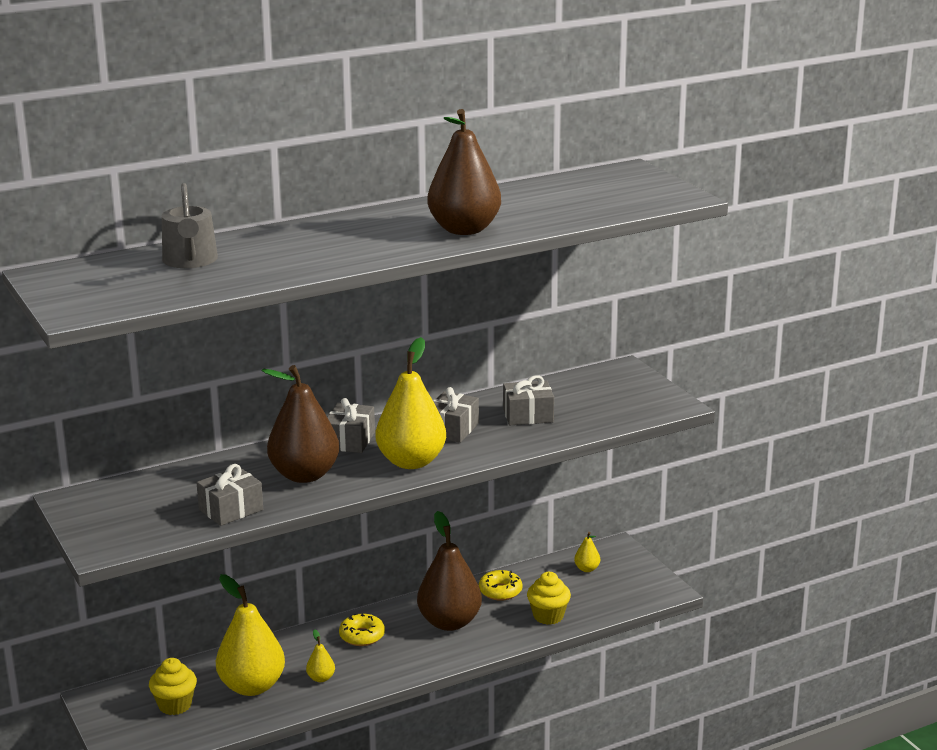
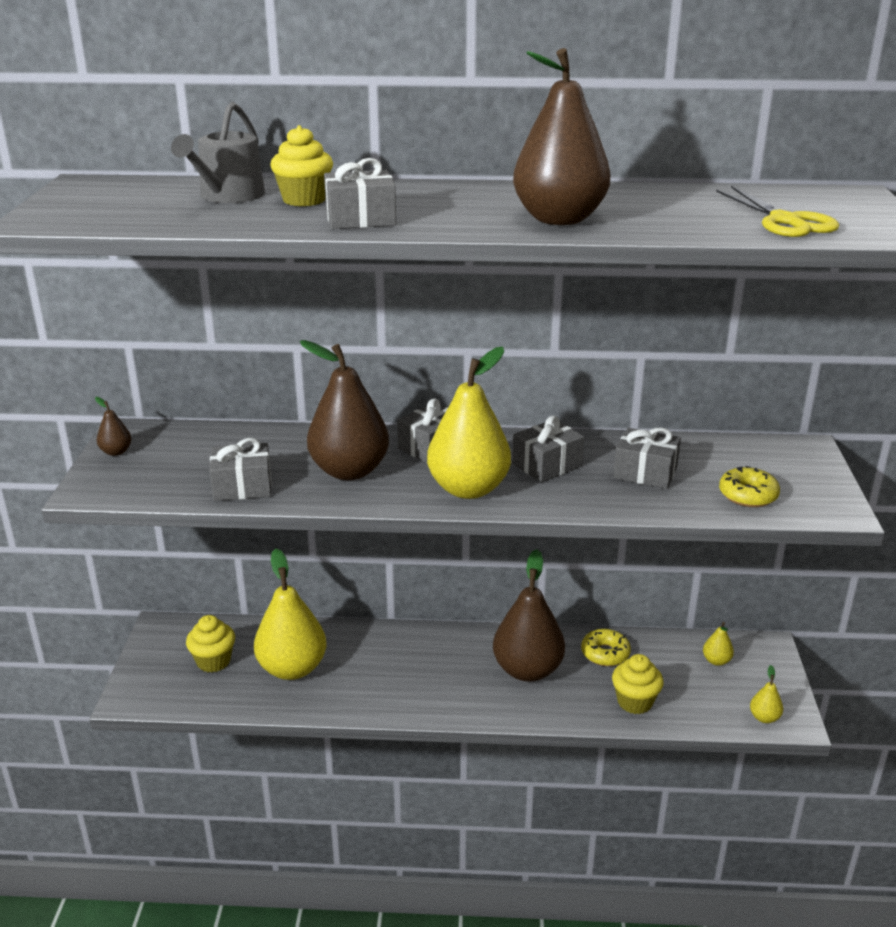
camera: 30 degrees right, 5 degrees up
yellow pear [306,629,335,682] -> yellow pear moved to [750,665,783,723]
yellow donut [339,614,385,646] -> yellow donut moved to [719,466,780,507]
none -> brown pear [95,397,132,456]
none -> yellow cupcake [270,125,333,206]
none -> grey gift [324,158,396,229]
none -> yellow scissors [716,186,839,237]

